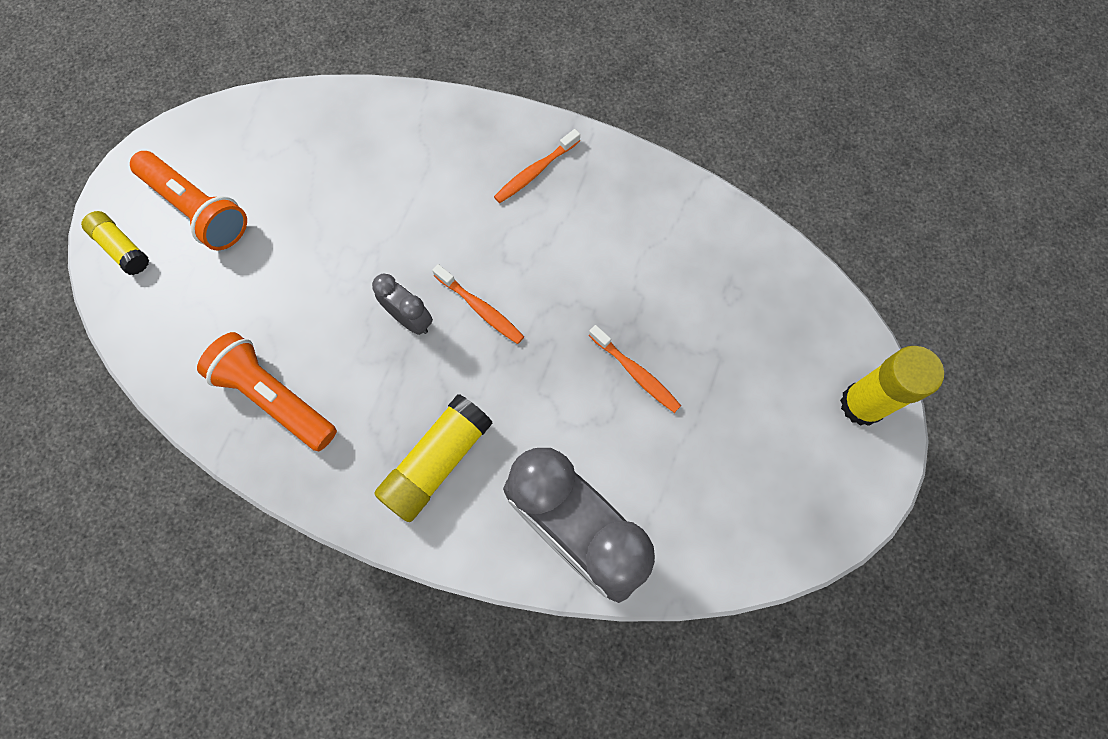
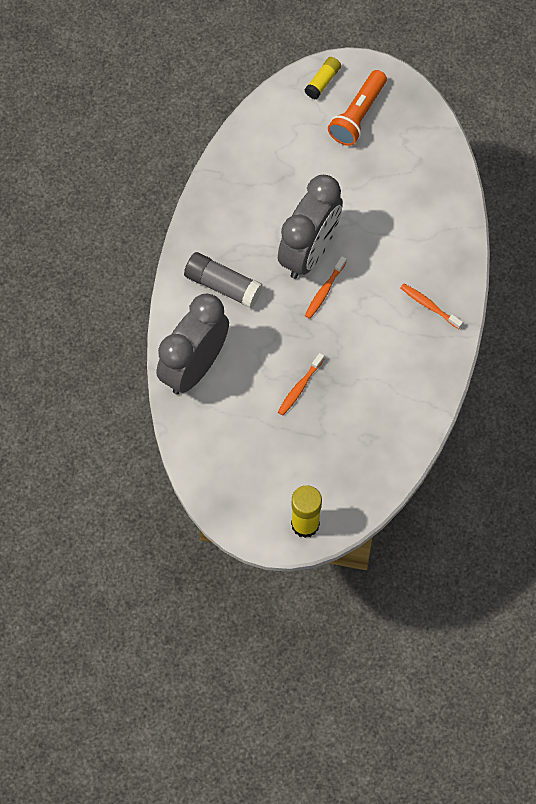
camera: 80 degrees right, 5 degrees down
orange flashlight [197,332,337,451] -> none
grey clock [372,273,433,335] -> grey clock [278,175,343,279], size x2.30
yellow glue stick [374,394,493,522] -> grey glue stick [184,252,263,308]

